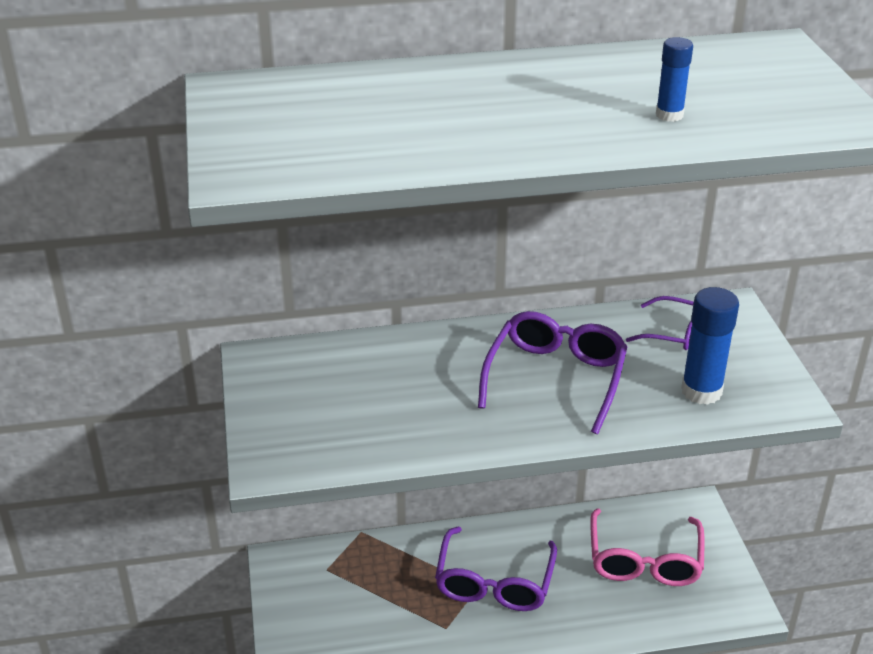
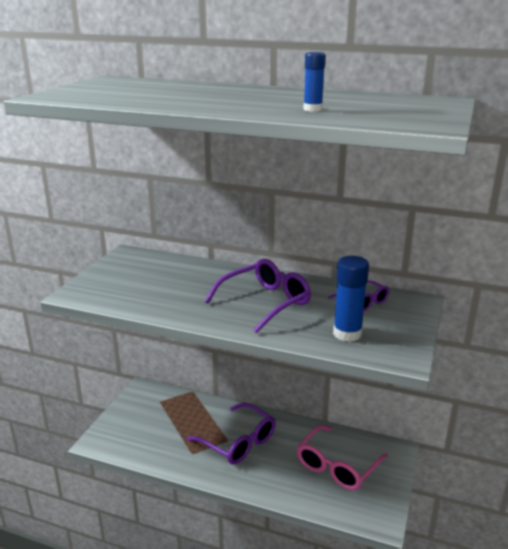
camera: 30 degrees right, 10 degrees down
purple glasses [435,527,557,611] -> purple glasses turned 90 degrees counterclockwise [187,403,276,464]

